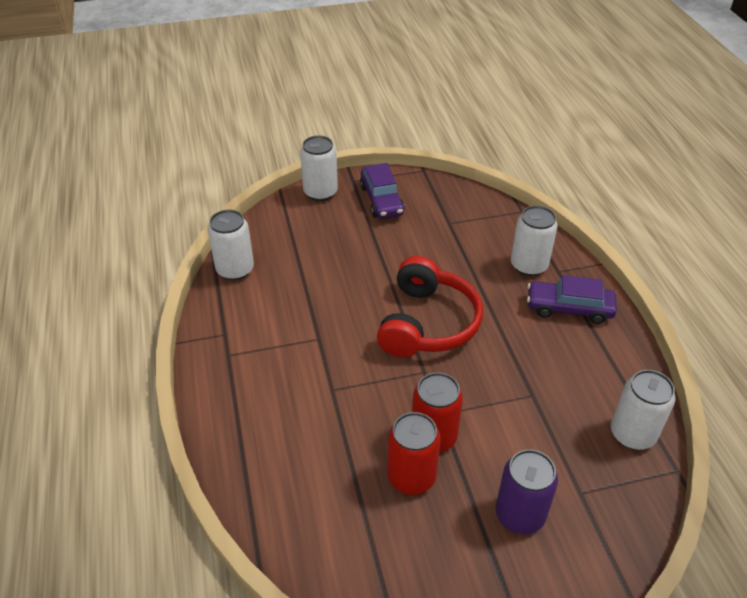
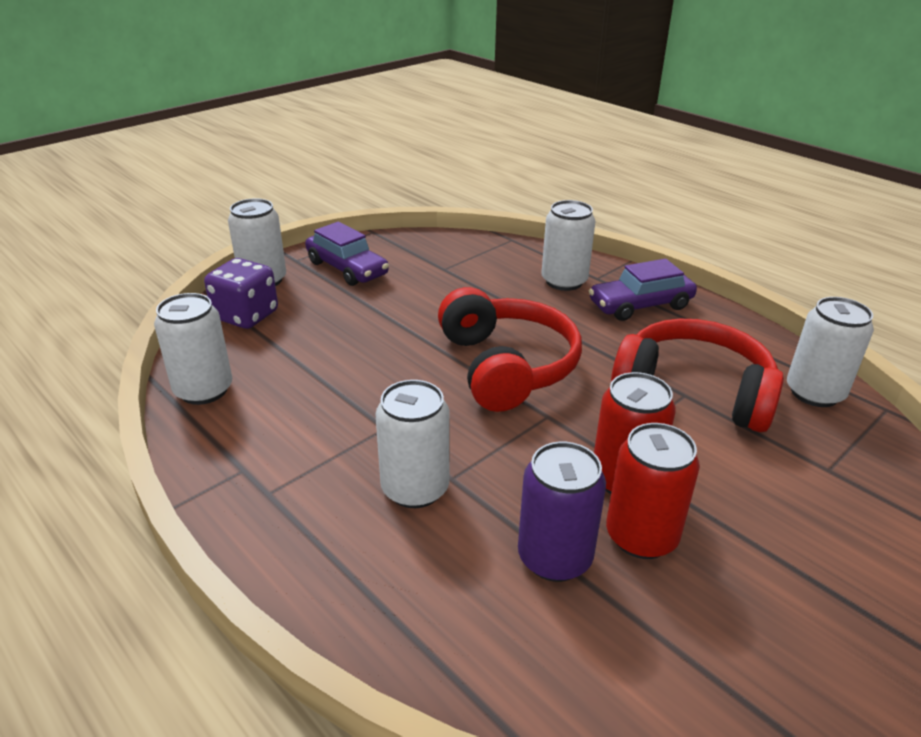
camera: 30 degrees left, 10 degrees down
purple can [496,449,558,534] -> purple can moved to [518,442,606,582]
none -> purple dice [204,258,278,329]
none -> white can [375,380,450,508]
none -> red headphones [611,319,784,432]

